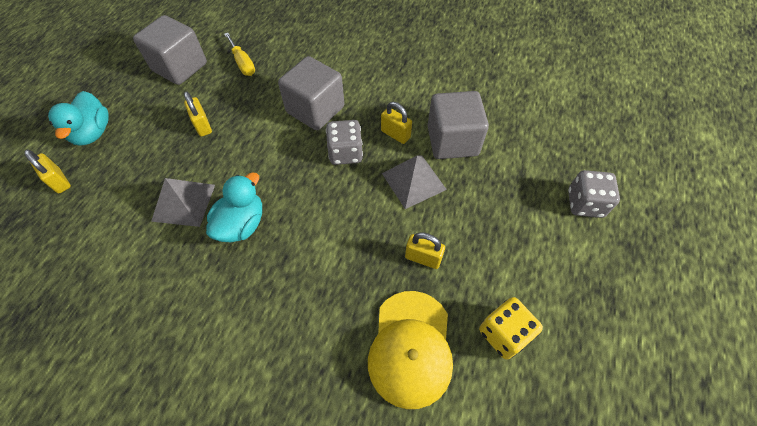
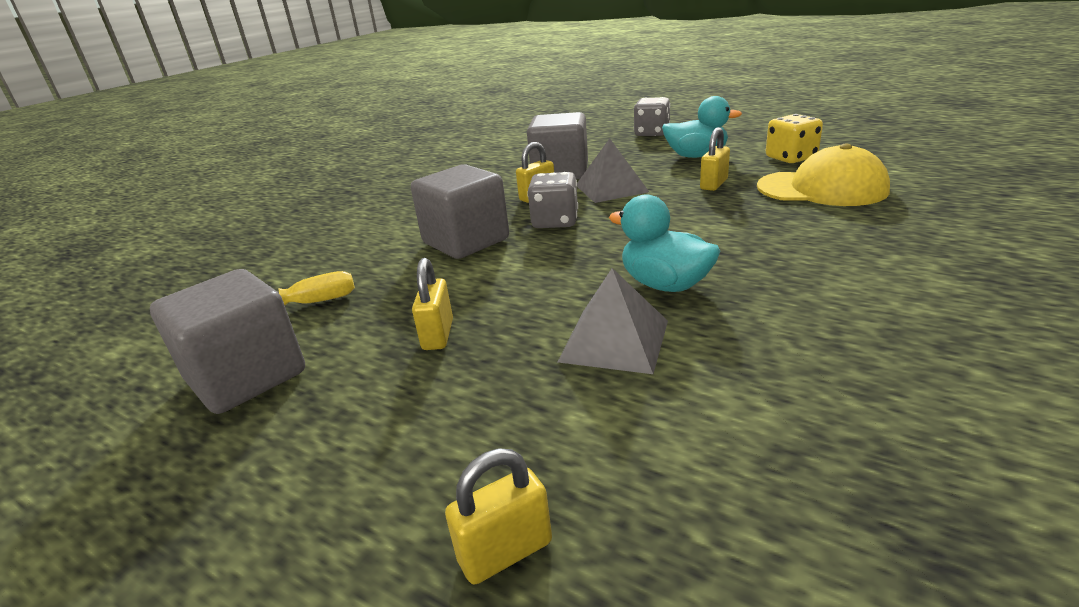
camera: 75 degrees left, 30 degrees down
turquoise duck [48,91,109,146] -> turquoise duck moved to [662,96,742,158]
yellow padlock [184,91,212,137] -> yellow padlock turned 75 degrees counterclockwise [412,258,453,350]

